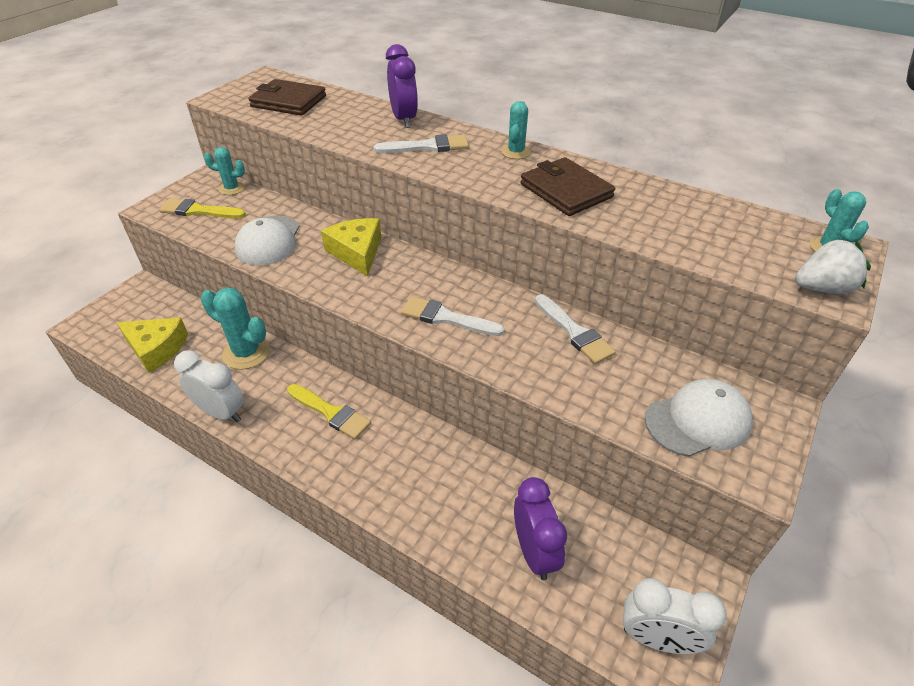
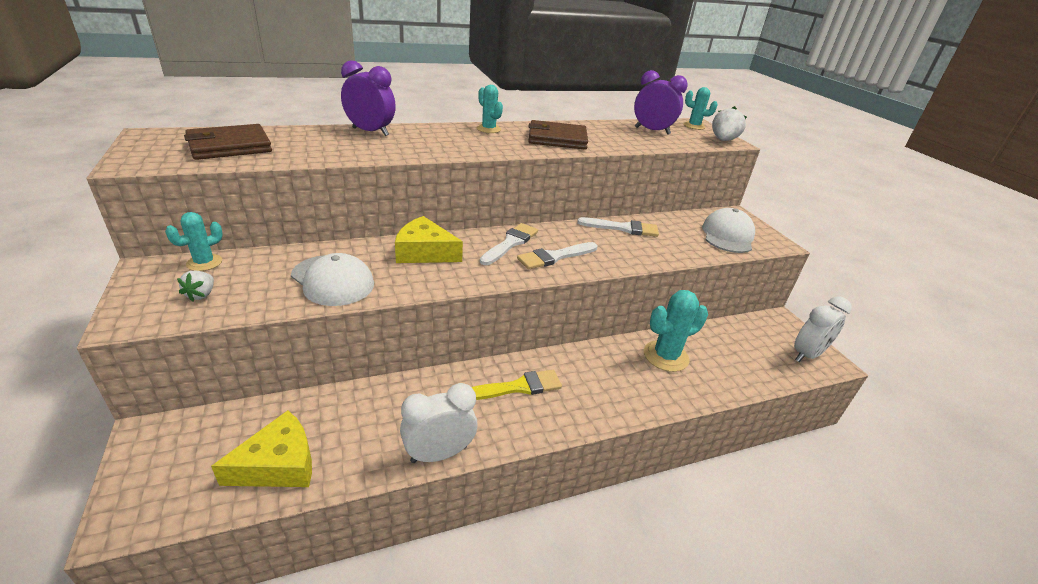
camera: 55 degrees left, 10 degrees down
yellow brush [159,199,246,218] -> white strawberry [177,271,214,302]
turquoise cactus [201,288,270,369] -> turquoise cactus moved to [644,290,708,372]
white brush [374,134,469,153] -> white brush moved to [480,223,538,265]
purple clock [514,477,567,580] -> purple clock moved to [634,70,688,135]

